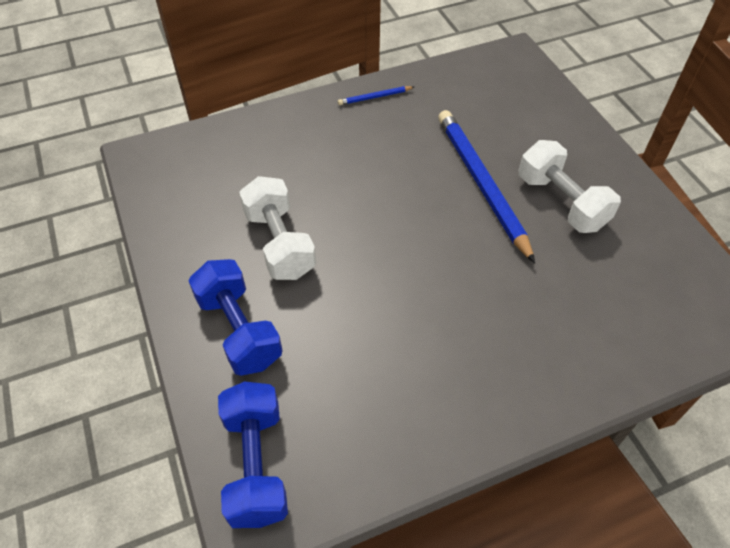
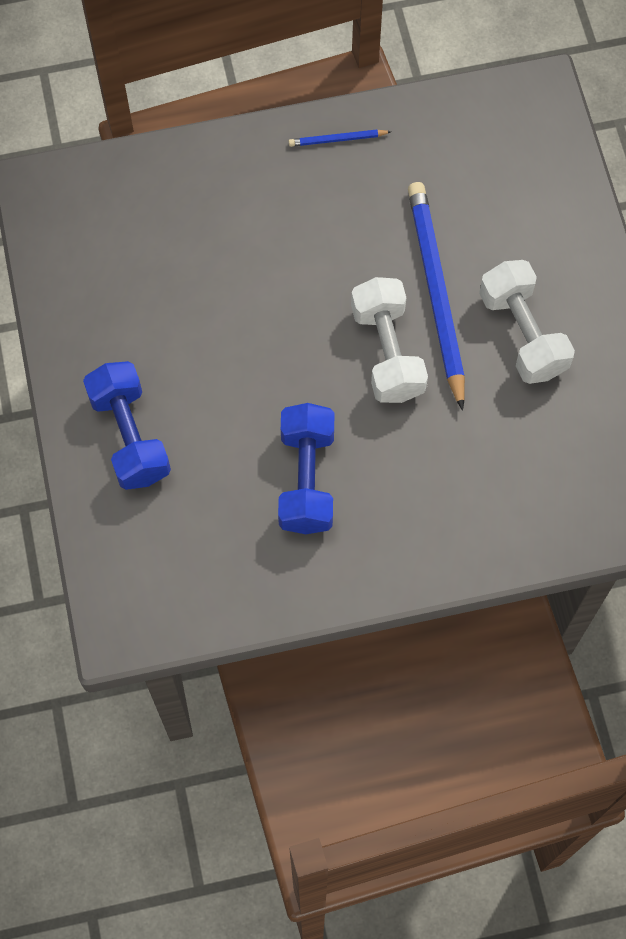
camera: 10 degrees right, 15 degrees up
blue dumbbell [218,381,288,528] -> blue dumbbell moved to [278,403,334,534]
white dumbbell [239,176,316,280] -> white dumbbell moved to [351,277,428,403]

